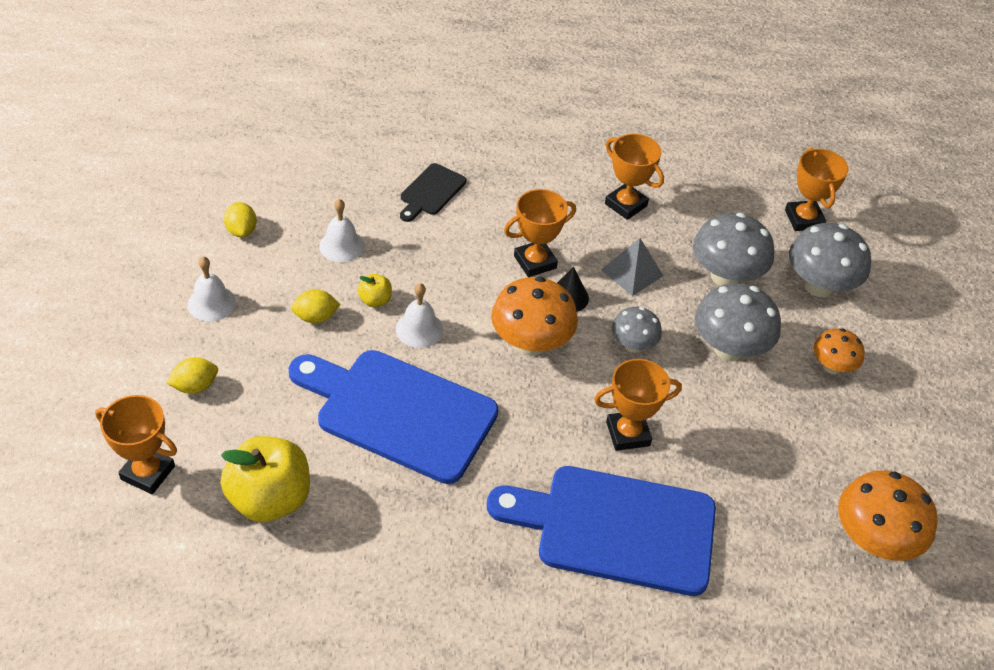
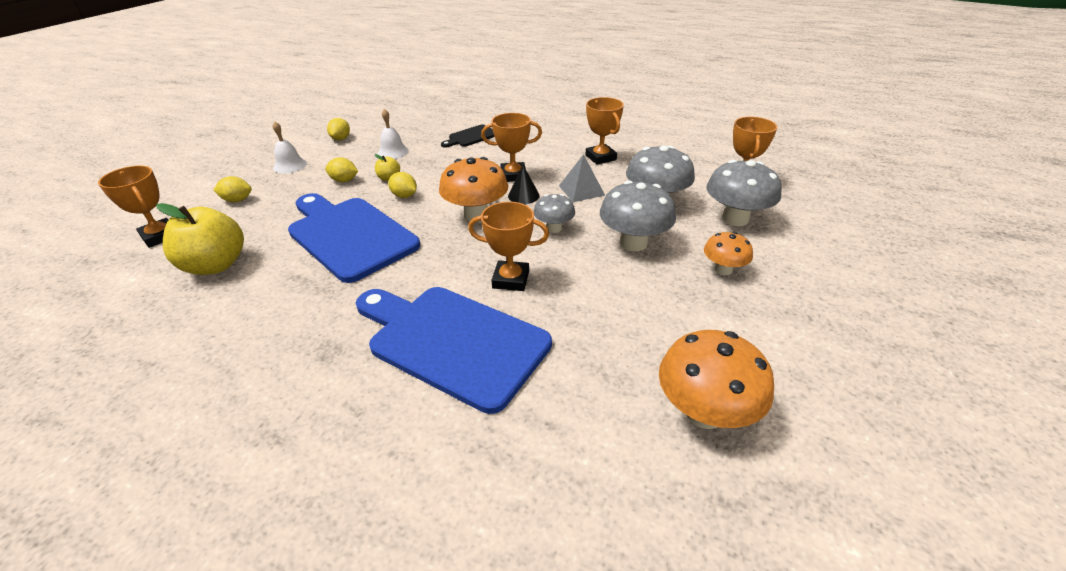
camera: 25 degrees right, 10 degrees down
white bell [396,283,443,348] -> yellow lemon [388,172,417,198]

